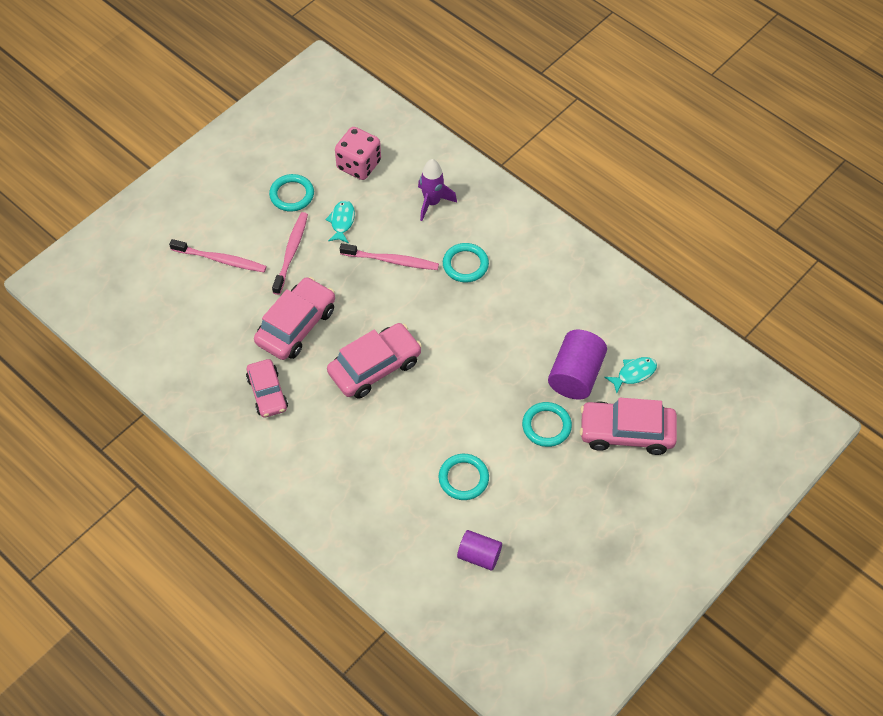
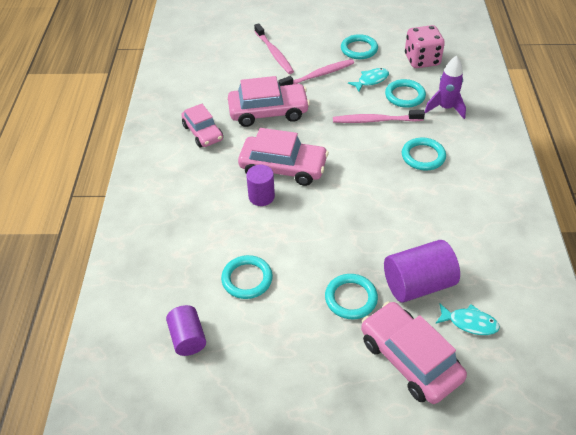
camera: 50 degrees right, 10 degrees down
pink car [246,359,288,418] -> pink car turned 60 degrees counterclockwise [181,104,223,147]
pink toothbrush [340,243,439,270] -> pink toothbrush turned 120 degrees clockwise [333,110,425,123]
none -> purple cylinder [246,165,275,206]
none -> turquoise ring [385,79,426,108]

